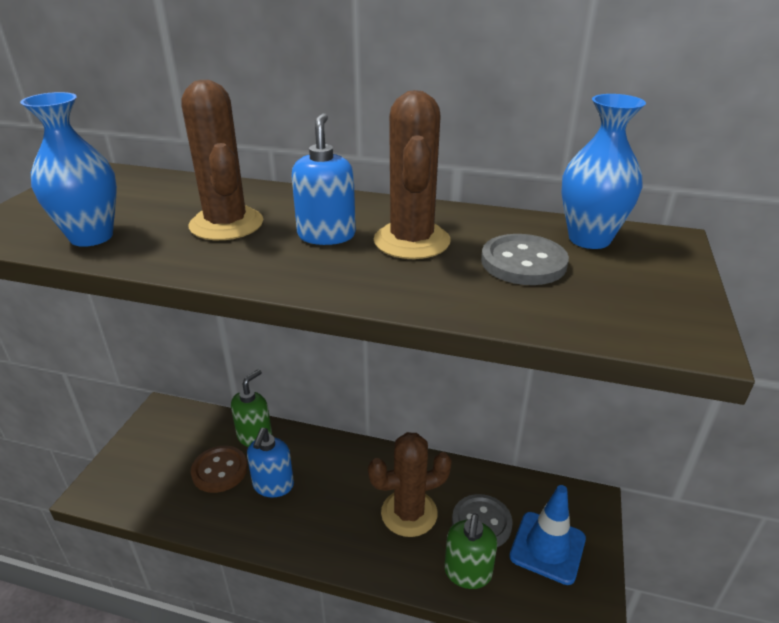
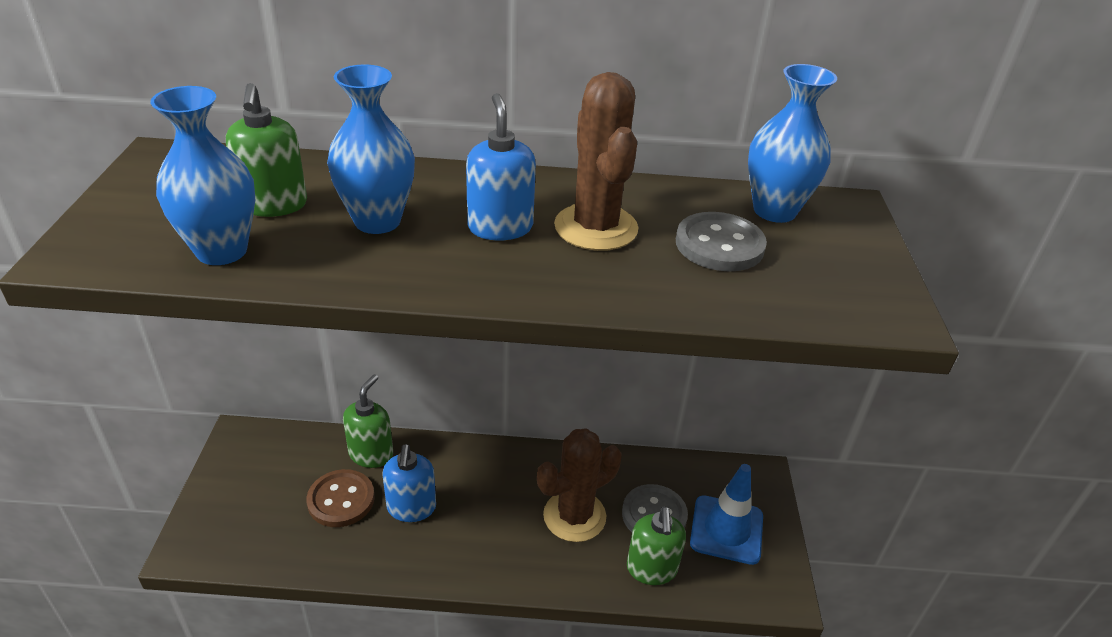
camera: 15 degrees left, 5 degrees up
brown cactus [181,80,263,240] -> blue vase [327,65,415,234]
none -> green soap dispenser [226,83,307,217]

